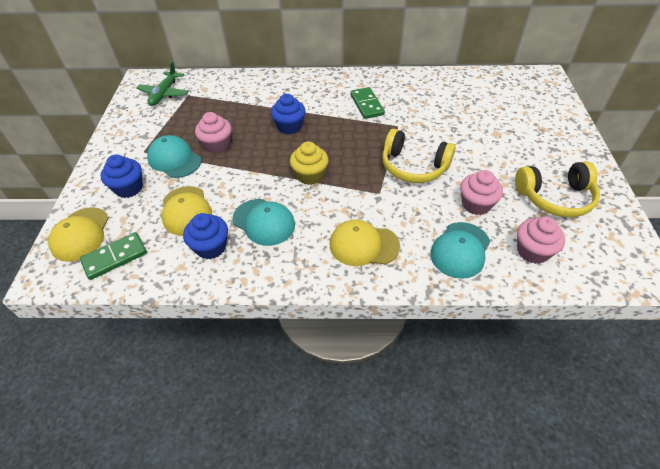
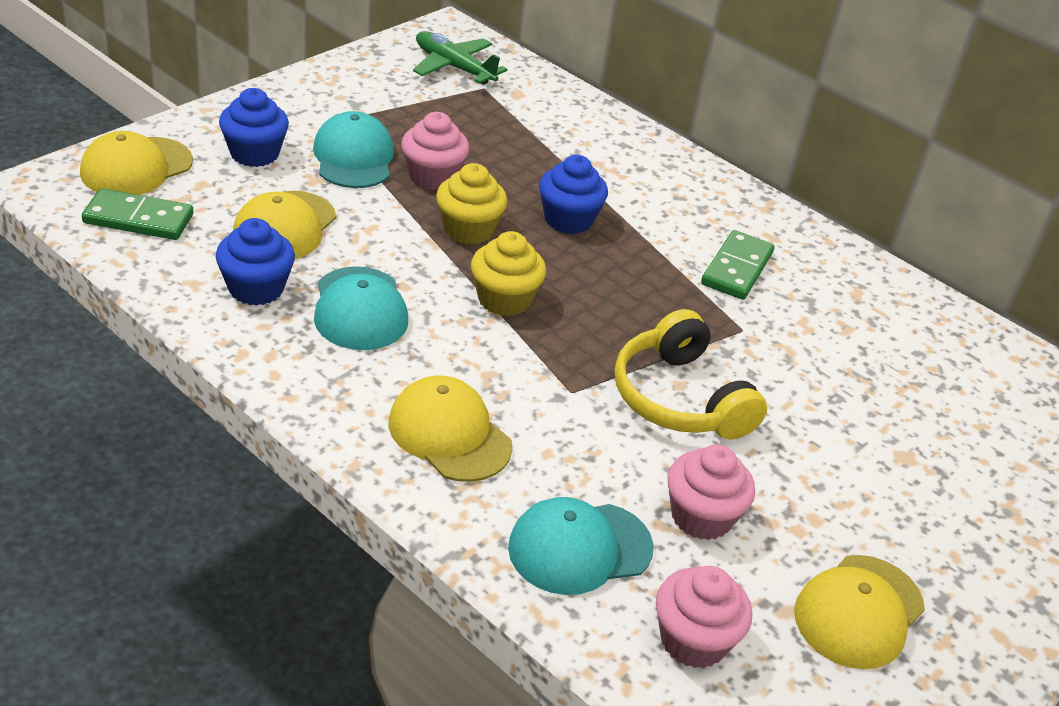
camera: 35 degrees right, 10 degrees down
green plane [137,62,189,106] -> green plane turned 75 degrees clockwise [413,31,507,85]
yellow headphones [515,161,600,217] -> yellow cap [794,555,925,669]
none -> yellow cupcake [436,163,507,244]

